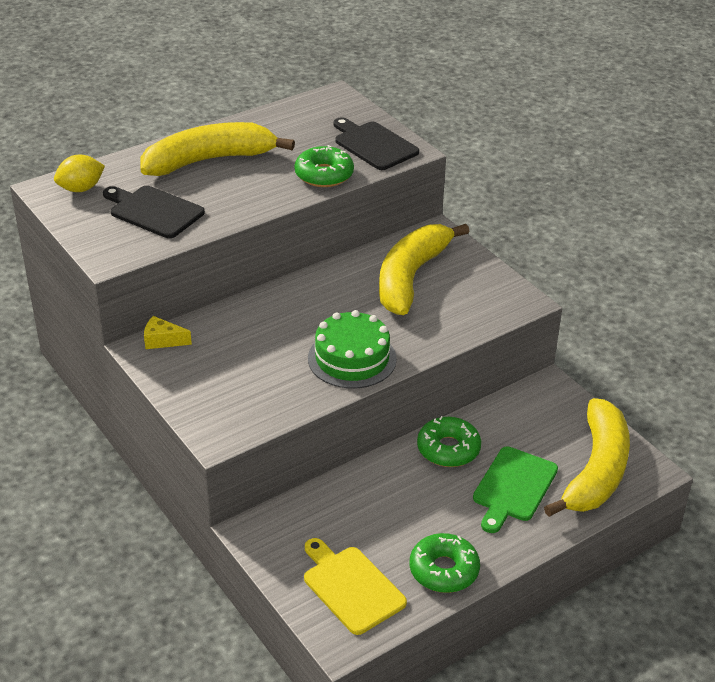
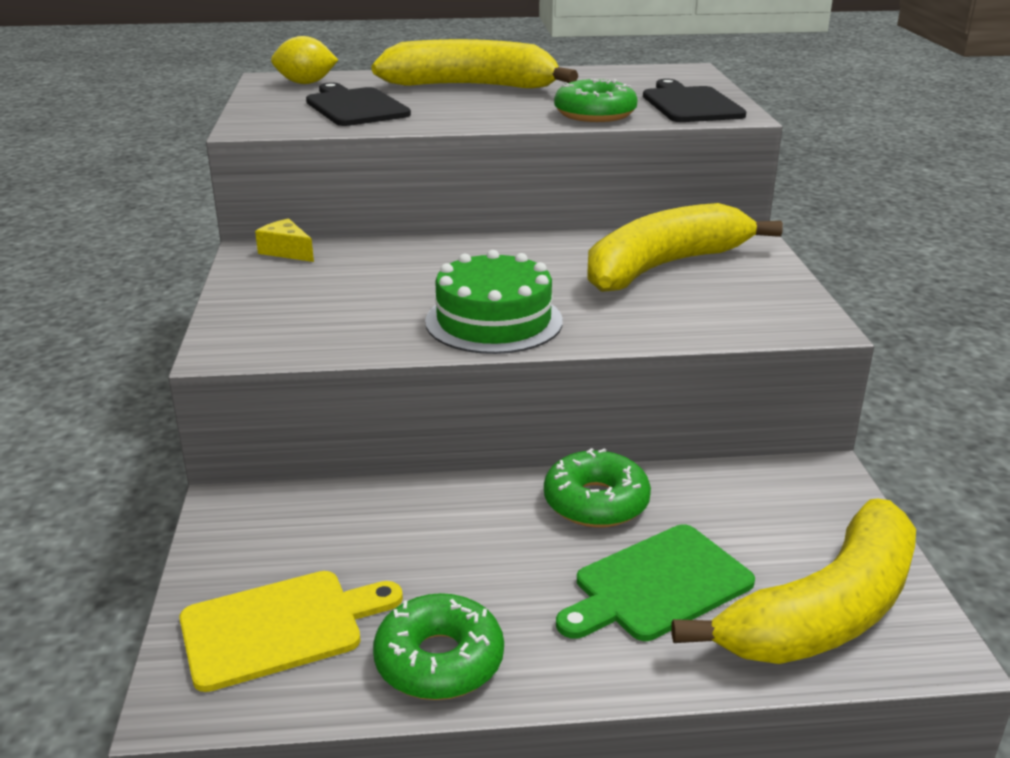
camera: 30 degrees right, 10 degrees down
yellow cutting board [304,538,407,635] -> yellow cutting board turned 75 degrees clockwise [179,571,403,692]

